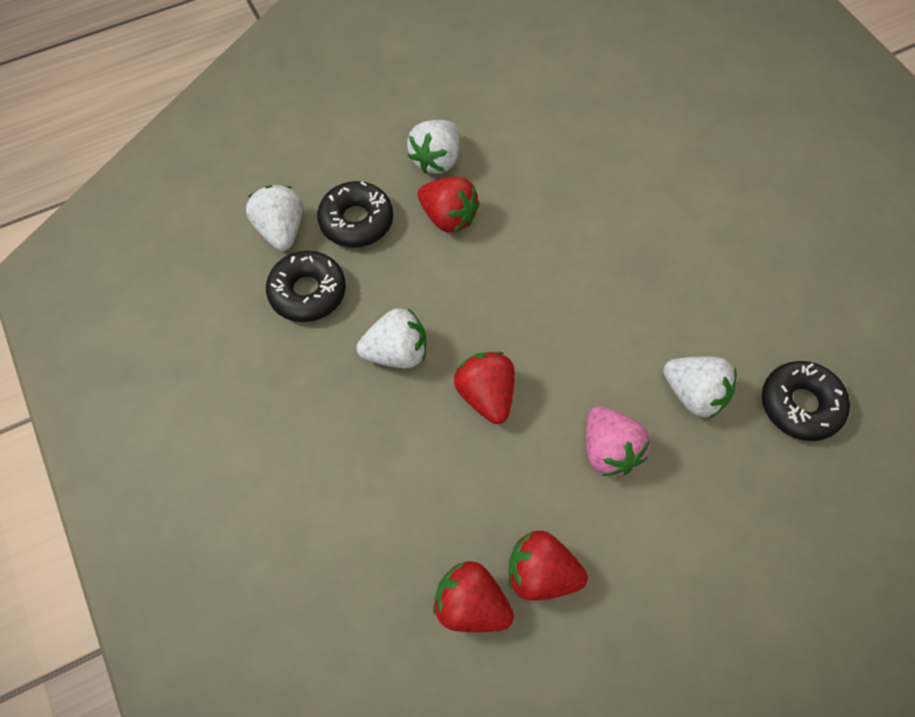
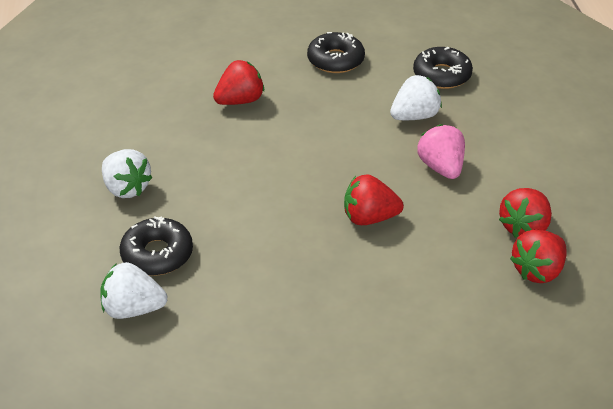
camera: 70 degrees left, 20 degrees down
black donut [266,251,346,322] -> black donut moved to [307,32,365,73]
white strawberry [356,308,426,368] -> none
red strawberry [418,177,479,233] -> red strawberry moved to [213,60,264,105]
pink strawberry [586,407,650,476] -> pink strawberry turned 105 degrees counterclockwise [417,124,465,179]

